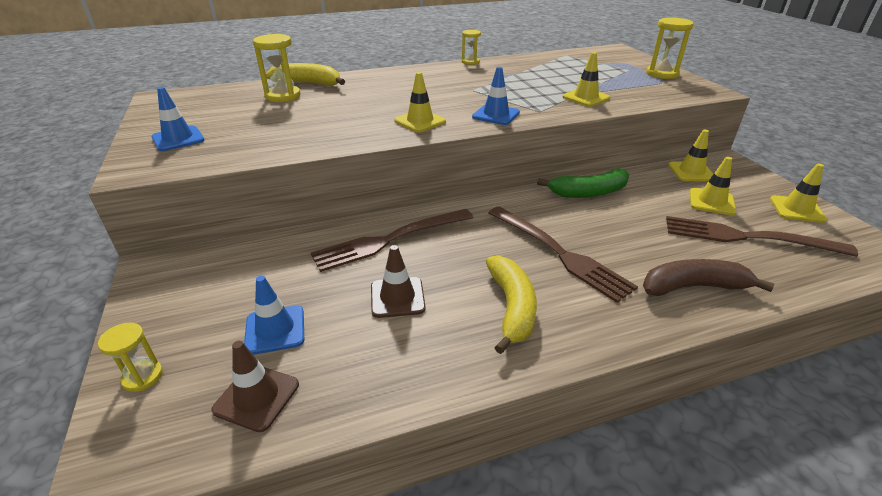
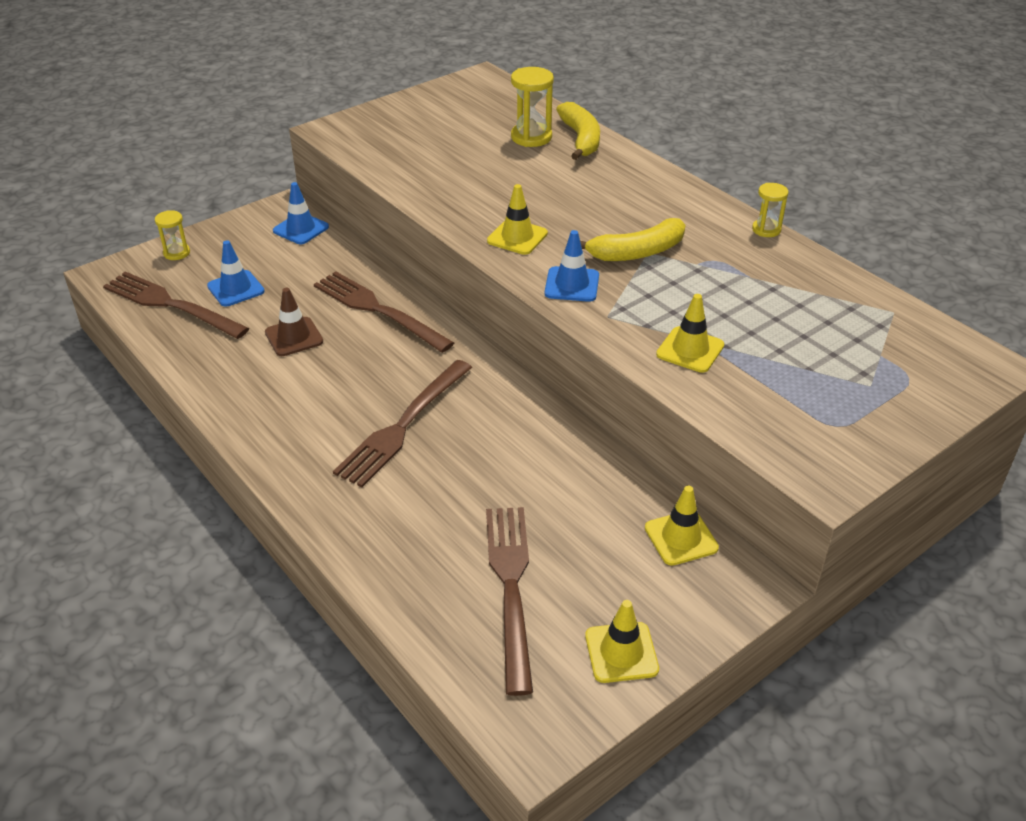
camera: 70 degrees right, 5 degrees up
blue traffic cone [152,87,205,151] -> blue traffic cone moved to [273,182,329,244]
brown traffic cone [211,341,299,432] -> brown fork [103,271,249,339]
yellow banana [486,255,537,354] -> yellow banana moved to [580,218,685,261]
green banana [537,169,629,198] -> none
brown banana [643,259,774,296] -> none
yellow hourglass [646,17,694,79] -> none
yellow traffic cone [690,157,736,215] -> none

